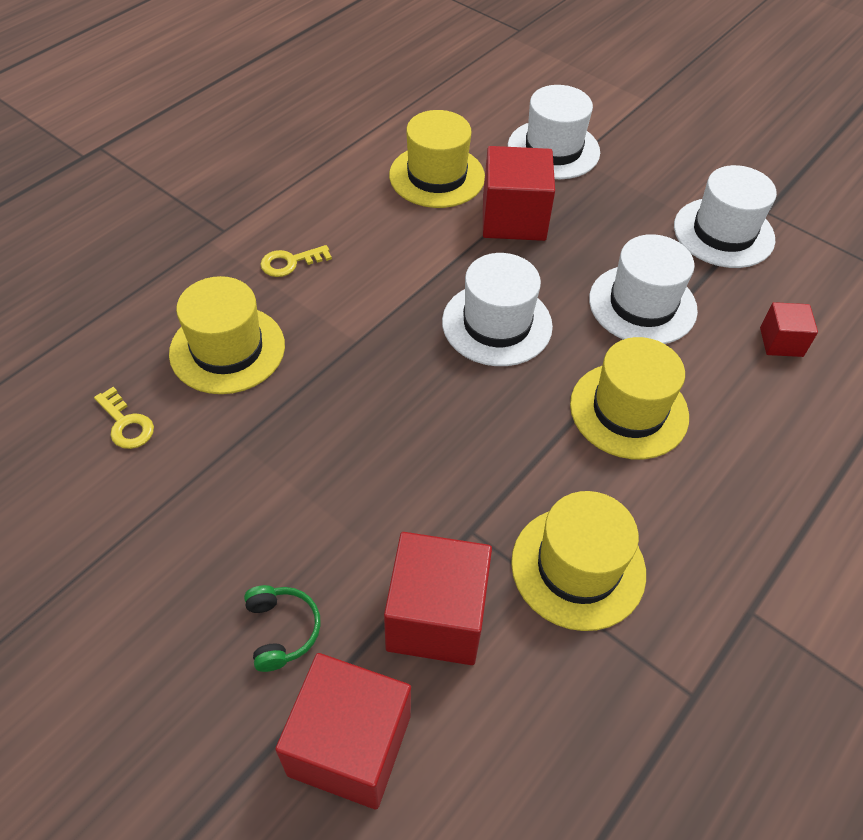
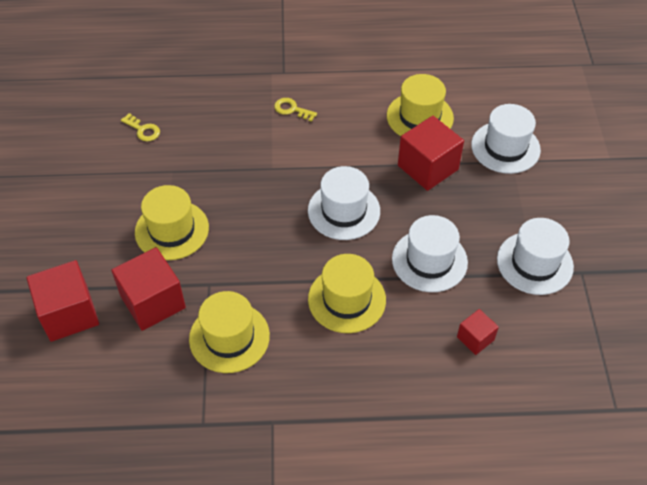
camera: 50 degrees right, 0 degrees up
yellow key [94,387,154,449] -> yellow key turned 60 degrees counterclockwise [121,113,160,141]
yellow hat [169,276,285,394] -> yellow hat moved to [135,185,209,260]
green headphones [244,585,321,672] -> none

